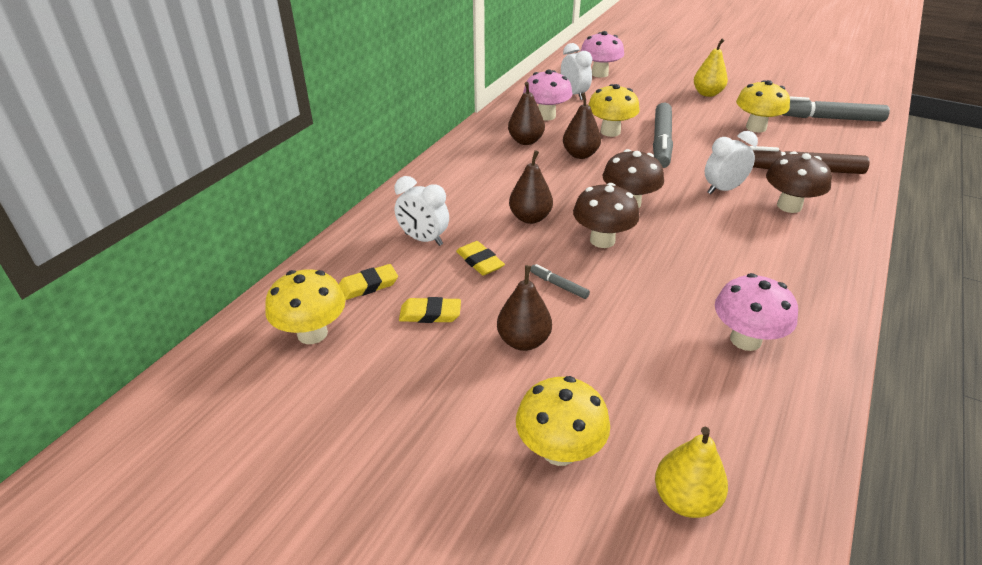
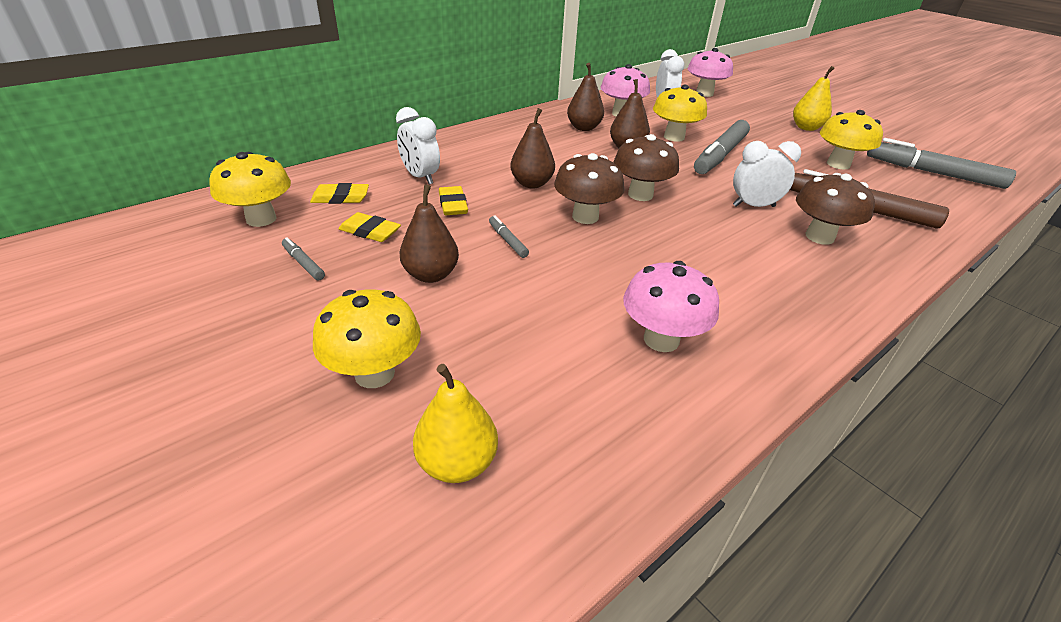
camera: 20 degrees right, 0 degrees up
none -> grey marker [282,237,325,280]

